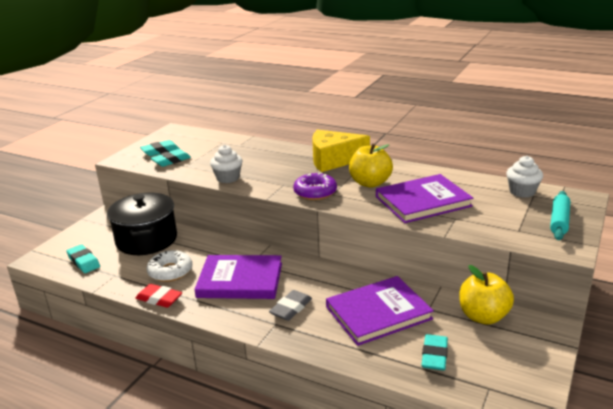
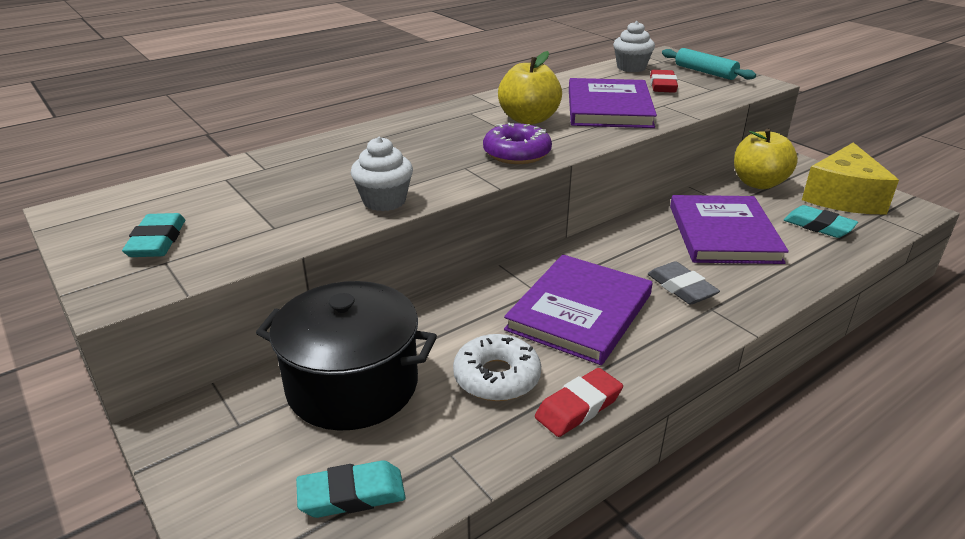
camera: 65 degrees left, 5 degrees up
turquoise eraser [151,149,191,167] -> none
yellow cheese [312,130,370,172] -> yellow cheese moved to [802,142,899,214]
none -> red eraser [650,70,678,93]

